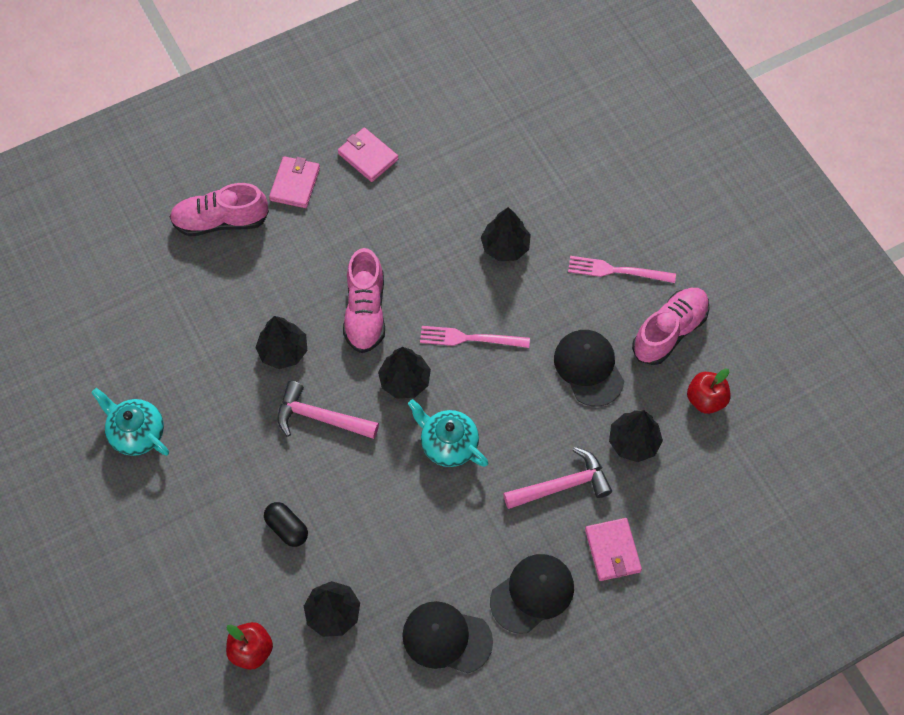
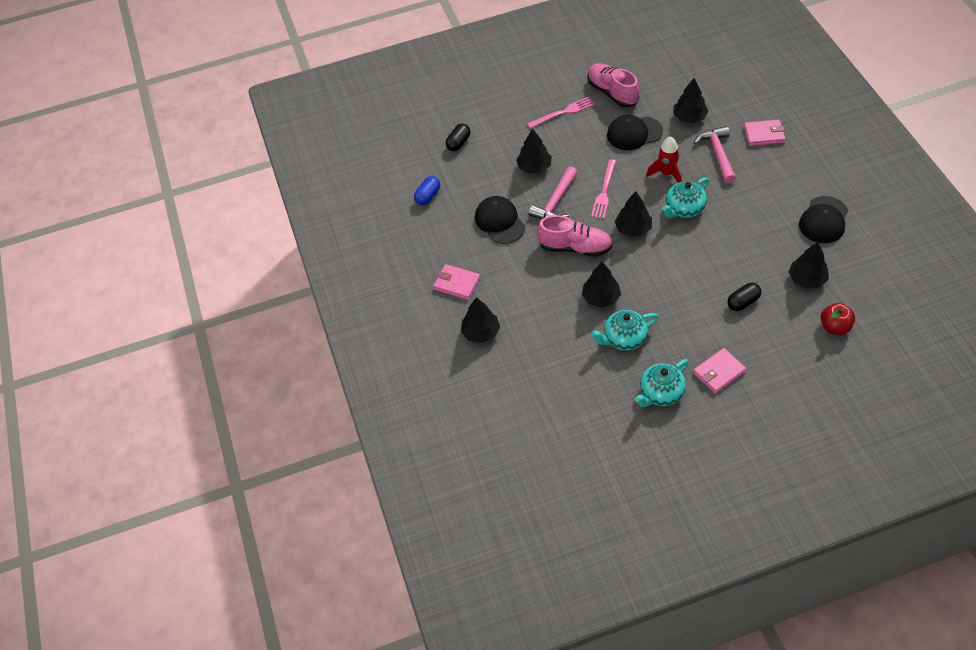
camera: 75 degrees left, 10 degrees down
pink shoe [169,183,269,236] -> black tree [461,297,500,343]
pink hammer [277,381,379,439] -> pink hammer moved to [529,166,577,219]
pink wallet [338,128,398,182] -> pink wallet moved to [693,348,746,394]
black cap [490,554,574,634] -> black cap moved to [475,196,525,244]
pink fork [568,256,676,283] -> pink fork turned 135 degrees counterclockwise [527,97,595,129]
red apple [687,368,730,414] -> none
none -> blue capsule [414,176,440,205]
none -> black capsule [446,124,470,151]
none -> turquoise teapot [591,310,659,351]
none -> red rocket [646,136,682,183]

